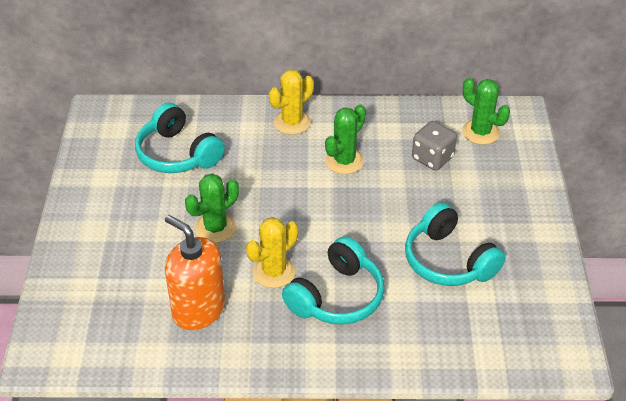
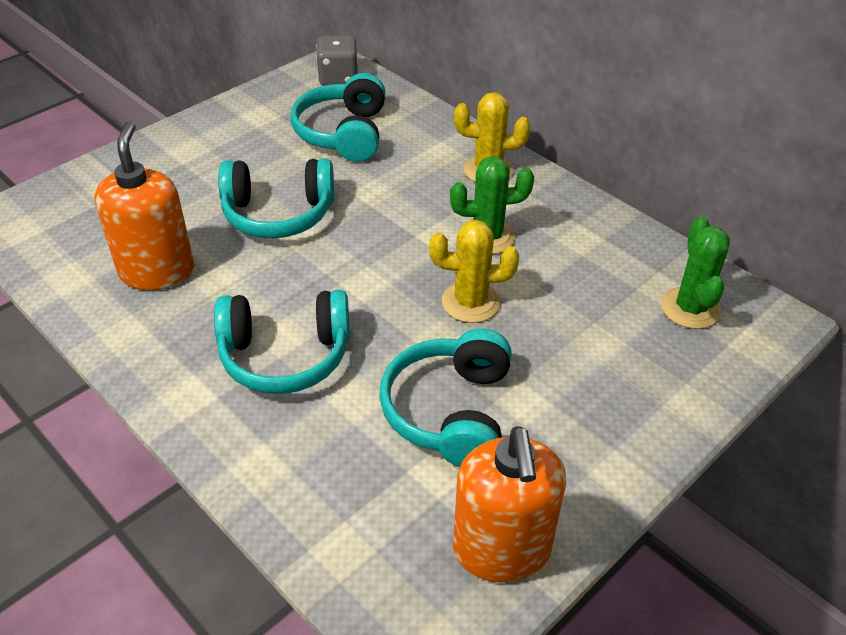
camera: 45 degrees right, 0 degrees up
green cactus [185,173,239,243] -> turquoise headphones [218,158,334,238]
yellow cactus [246,217,298,288] -> yellow cactus moved to [429,220,519,323]
grey dice [412,121,457,171] -> grey dice moved to [316,35,358,86]
none -> orange soap dispenser [453,426,566,582]

